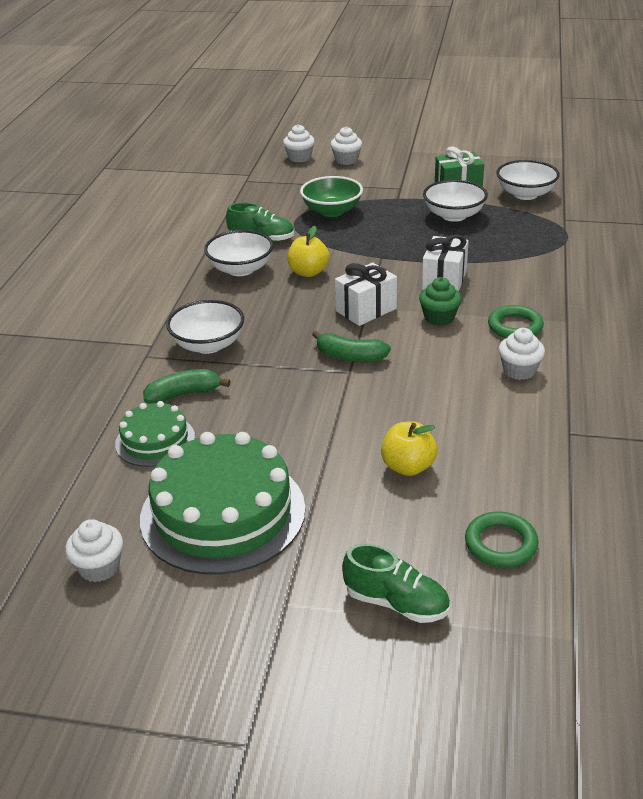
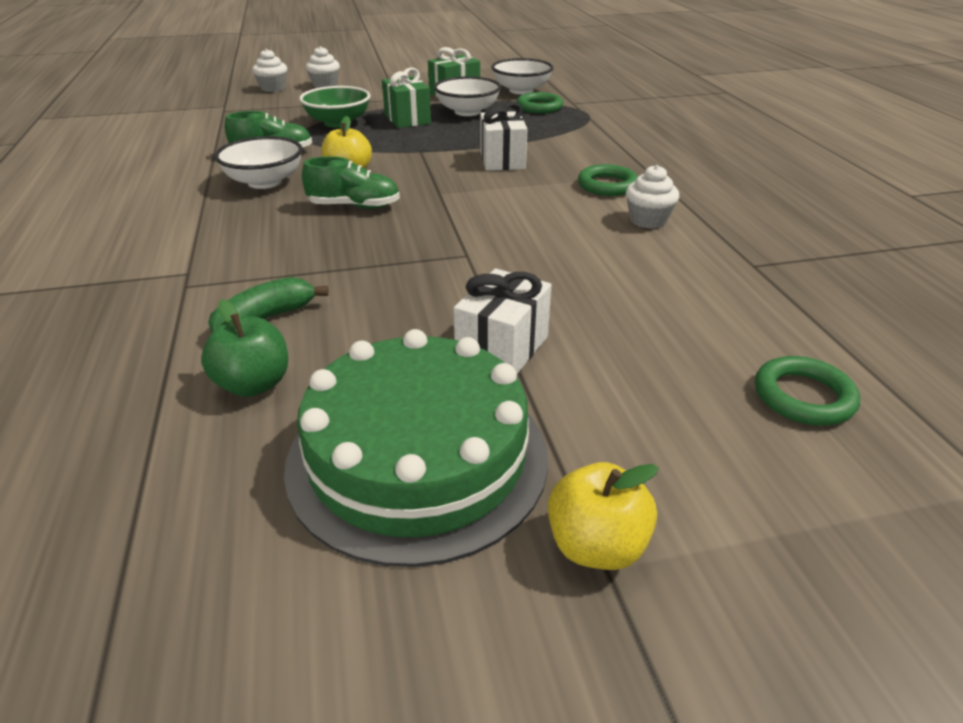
camera: 25 degrees left, 0 degrees up
white cupcake [65,519,123,582] -> none
green cake [115,401,195,467] -> green apple [201,299,288,397]
white bowl [166,300,244,354] -> none
green banana [312,331,391,362] -> none
white gift [335,263,397,326] -> white gift moved to [454,269,552,374]
green shoe [342,543,450,623] -> green shoe moved to [302,156,400,209]
yellow apple [381,421,438,476] -> yellow apple moved to [548,462,659,570]
green cupcake [419,277,461,326] -> none
none -> green gift [382,67,431,128]
none -> green ring [516,92,563,113]

